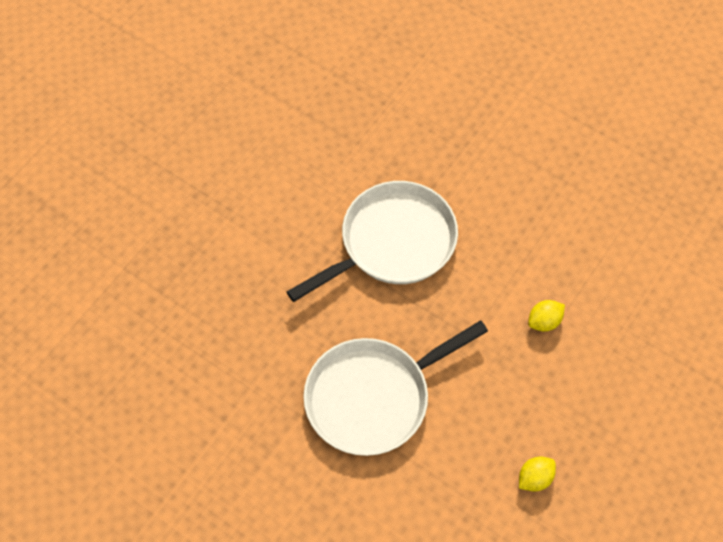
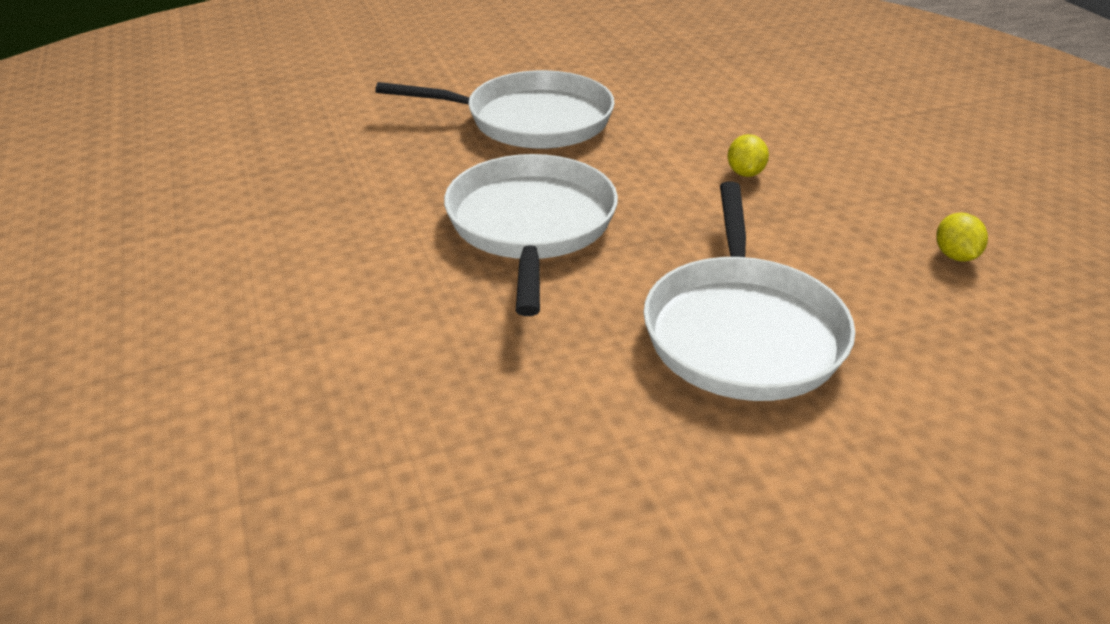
camera: 55 degrees left, 25 degrees down
none -> white pan [375,70,615,149]

